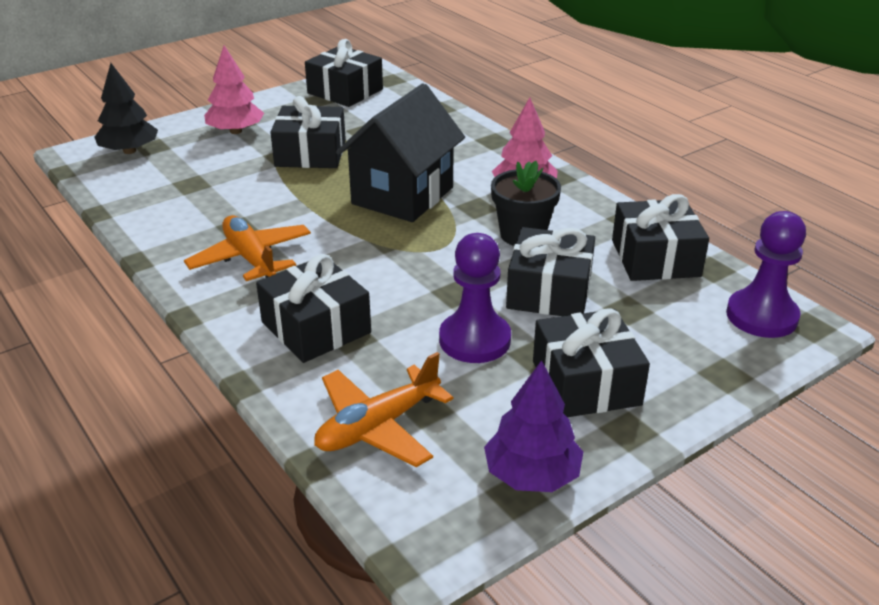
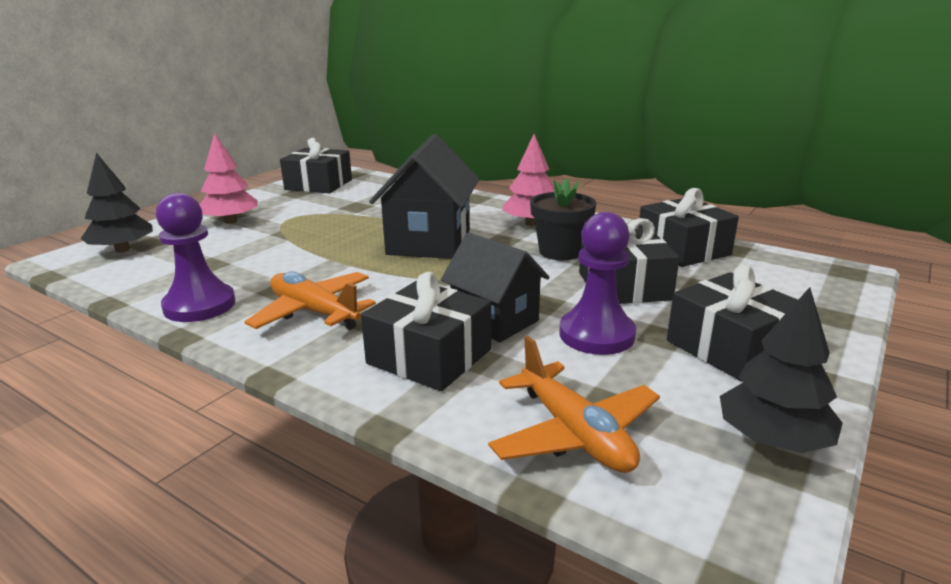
camera: 20 degrees left, 10 degrees down
black gift [270,96,346,168] -> none
orange plane [314,352,453,467] -> orange plane turned 60 degrees counterclockwise [488,336,660,473]
purple tree [484,360,583,492] -> black tree [720,287,843,453]
purple pawn [726,211,806,338] -> purple pawn moved to [156,193,236,322]
none -> black house [441,232,549,342]

